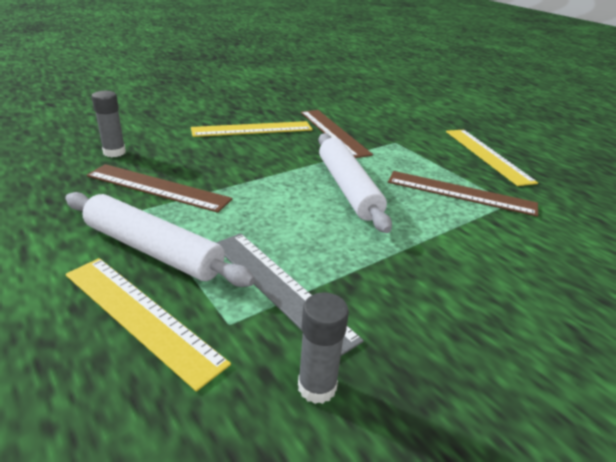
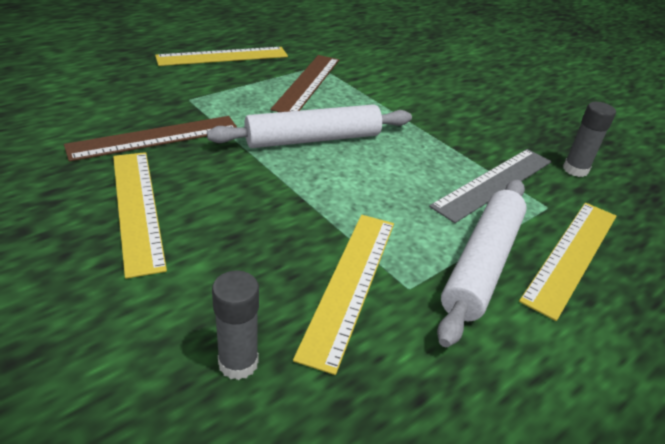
camera: 95 degrees left, 5 degrees up
brown ruler [87,164,232,213] -> yellow ruler [293,215,394,375]

